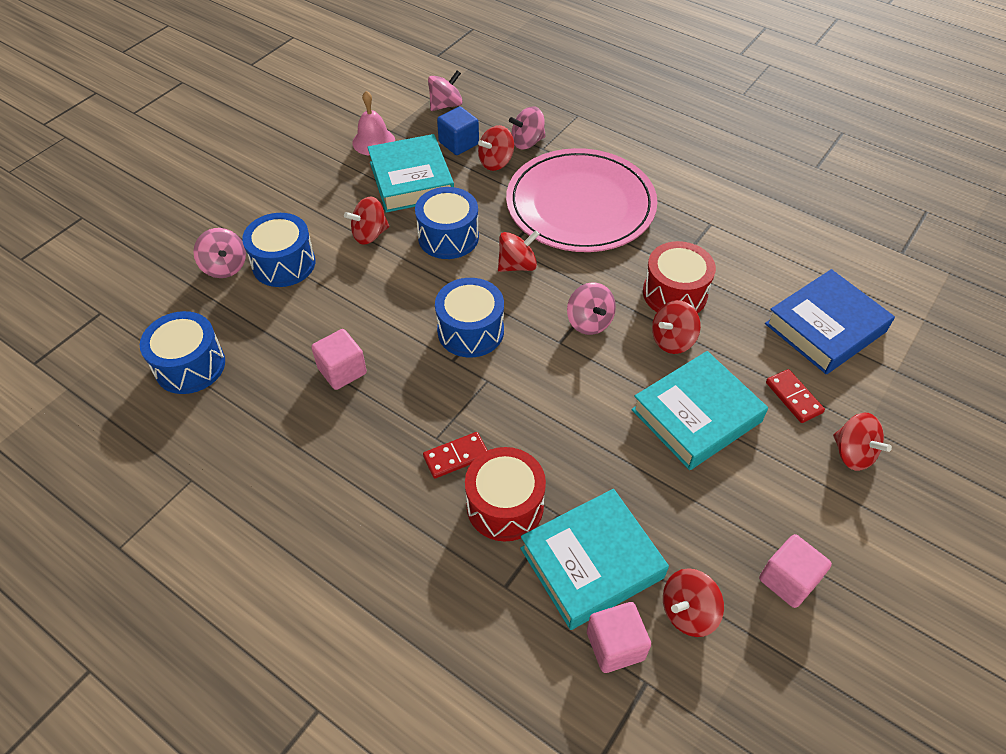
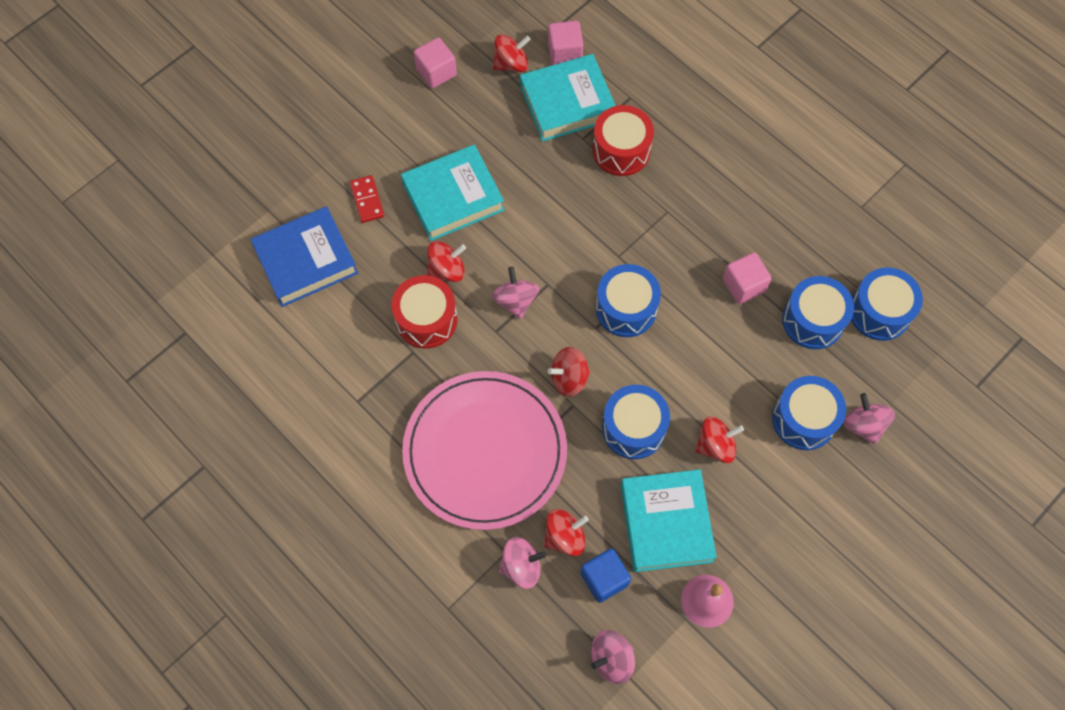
camera: 170 degrees left, 15 degrees up
red domino [423,432,488,479] -> none
red spinning top [833,413,892,471] -> none
none -> blue drum [782,276,854,349]

